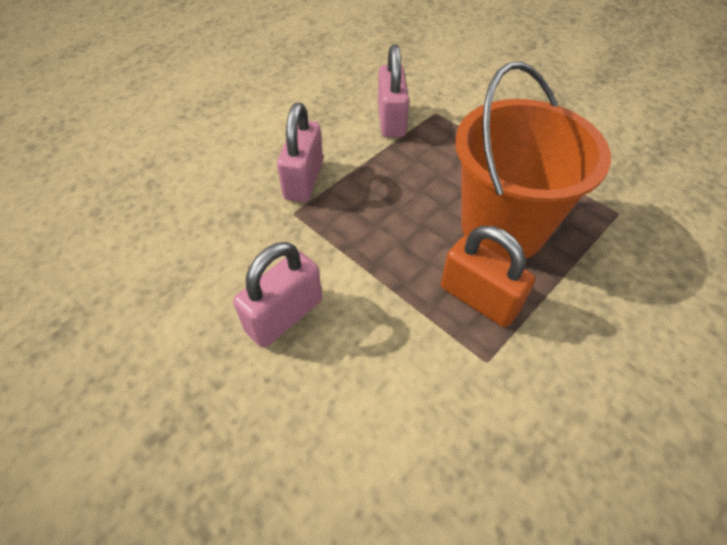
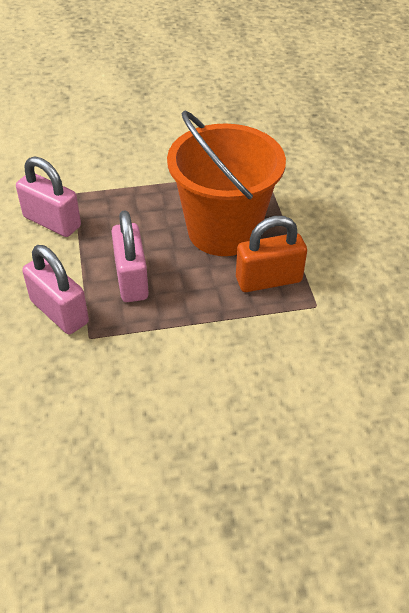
camera: 55 degrees left, 5 degrees down
pink padlock [233,242,322,347] -> pink padlock moved to [111,210,149,302]

